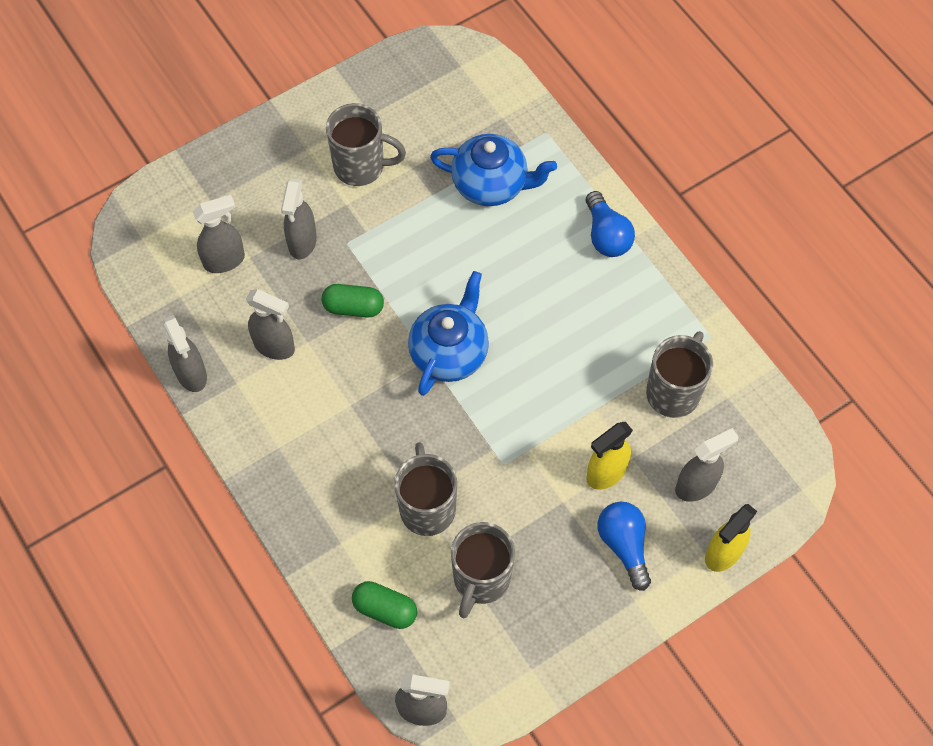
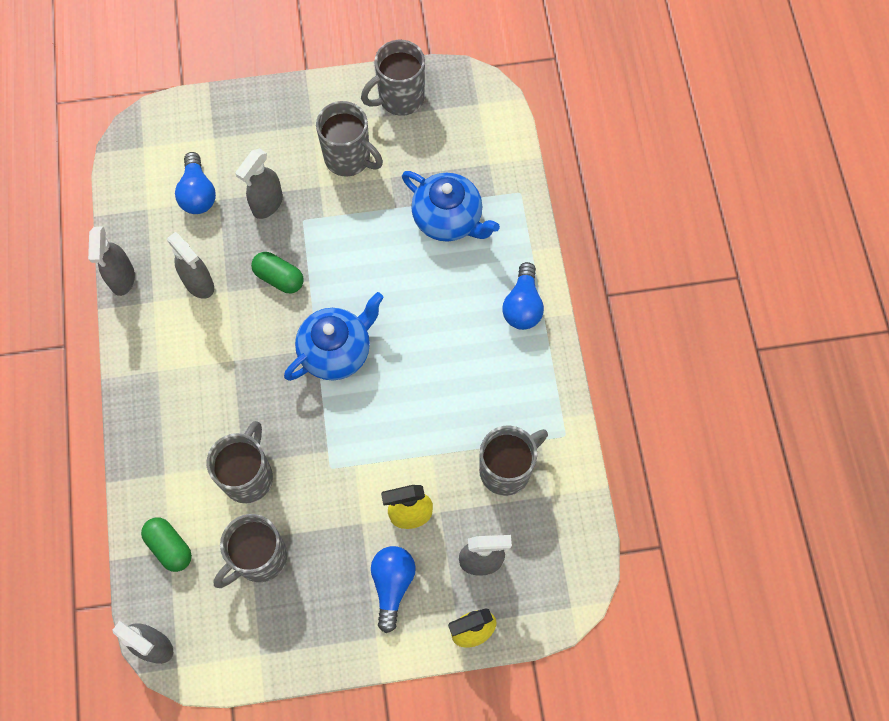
camera: 25 degrees right, 5 degrees up
grey spray bottle [193,195,245,273] -> blue light bulb [175,152,216,214]
none -> grey mug [361,40,425,116]

